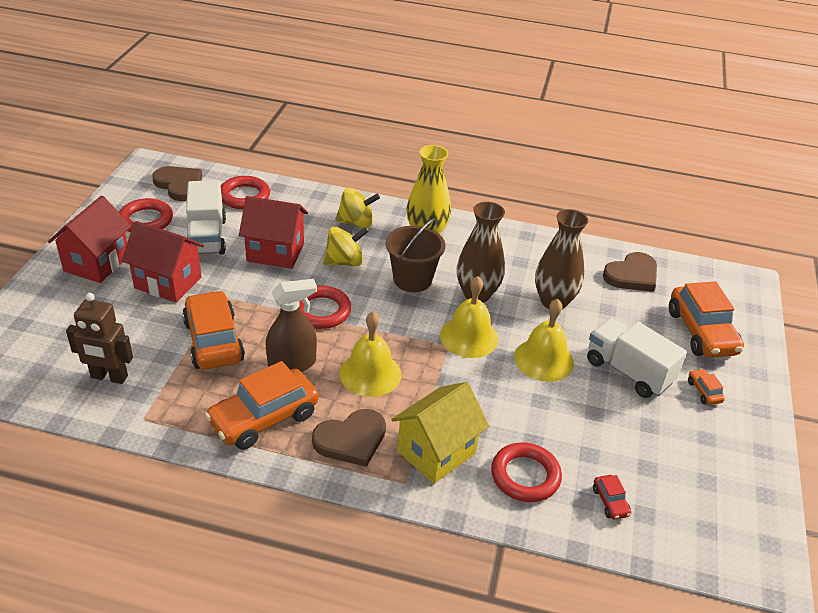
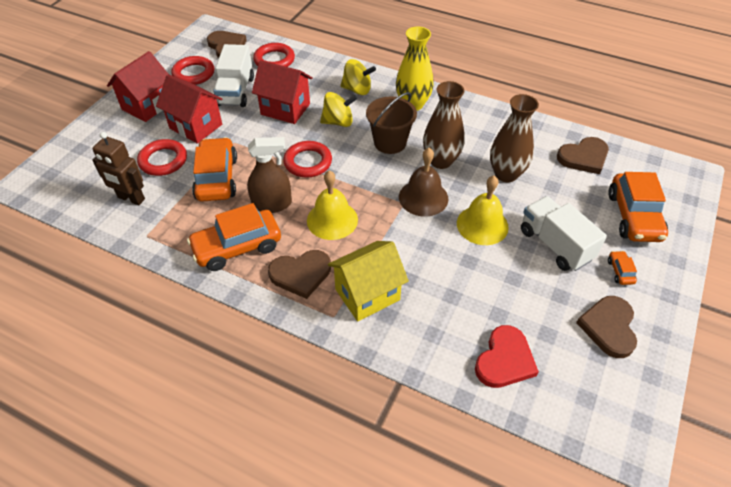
camera: 15 degrees right, 10 degrees up
yellow bell [440,276,498,358] -> brown bell [399,148,448,217]
red ring [491,442,562,502] -> red ring moved to [137,139,187,176]
red car [593,475,631,520] -> red heart [475,325,539,388]
none -> brown heart [576,296,637,358]

